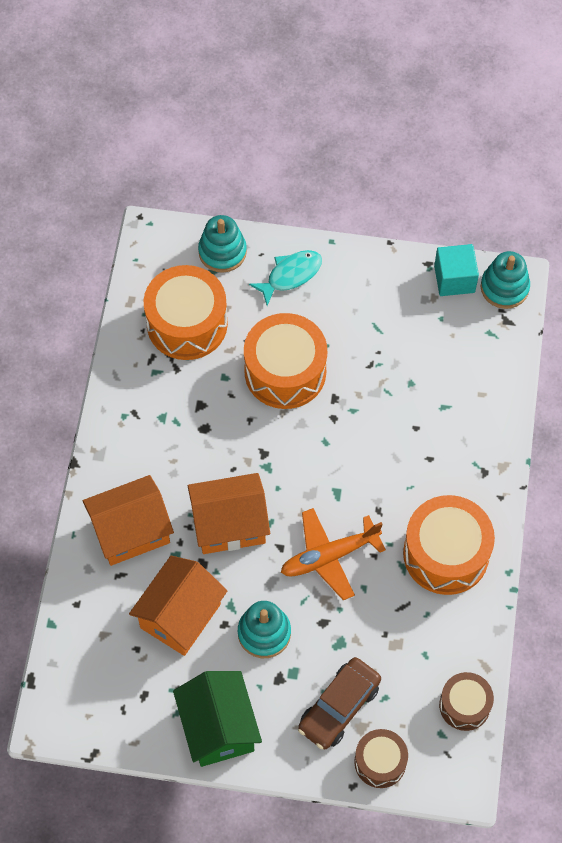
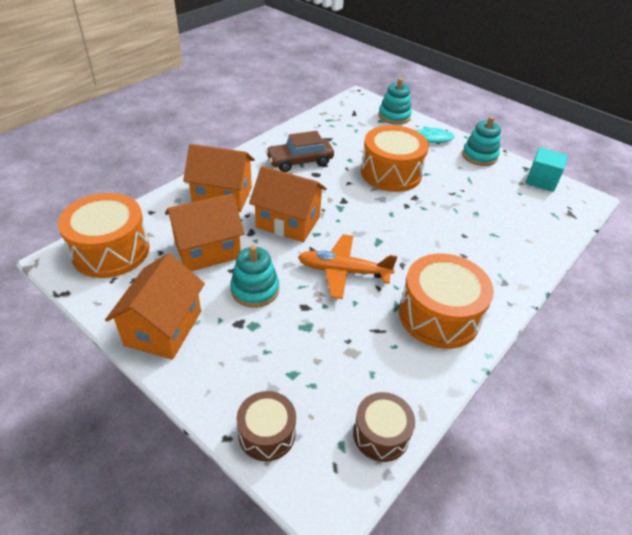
camera: 30 degrees right, 20 degrees down
orange drum [144,265,228,360] -> orange drum moved to [58,193,150,278]
green house [173,671,262,767] -> orange house [105,253,205,360]
brown car [298,657,381,750] -> brown car moved to [265,131,334,172]
turquoise stacking toy [481,251,530,309] -> turquoise stacking toy moved to [462,117,501,166]

